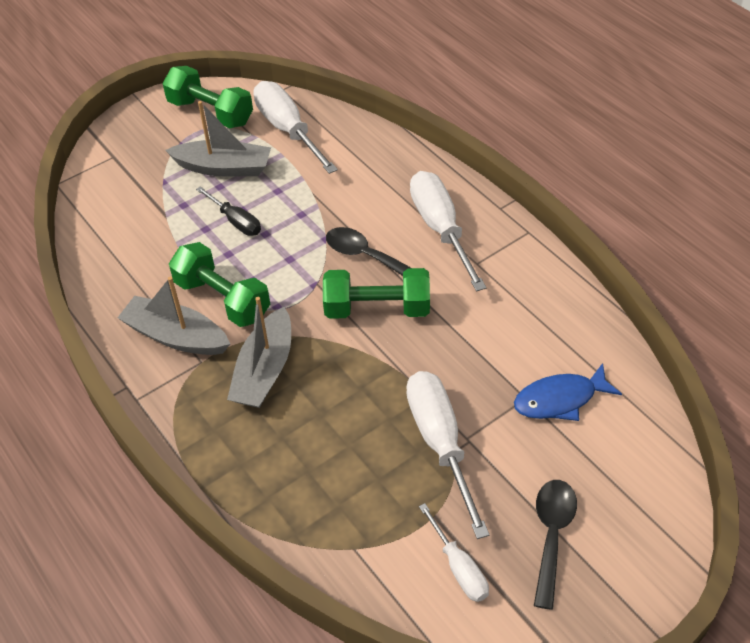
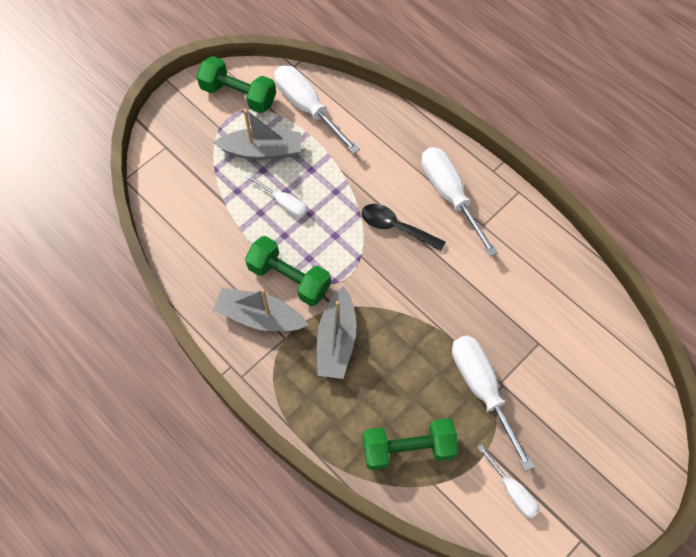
camera: 10 degrees left, 15 degrees up
black screwdriver [196,186,261,236] -> white screwdriver [246,174,307,218]
green dumbbell [323,268,430,319] -> green dumbbell moved to [363,418,459,470]
blue fish [514,363,622,421] -> none
black spoon [534,480,577,610] -> none

